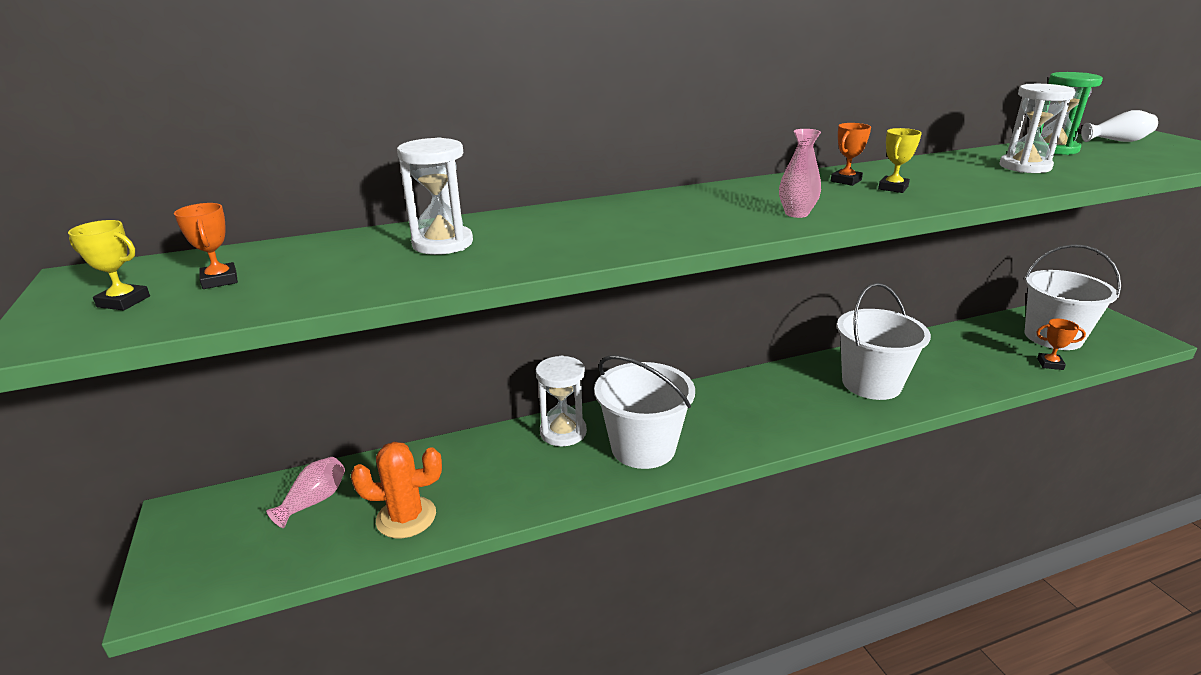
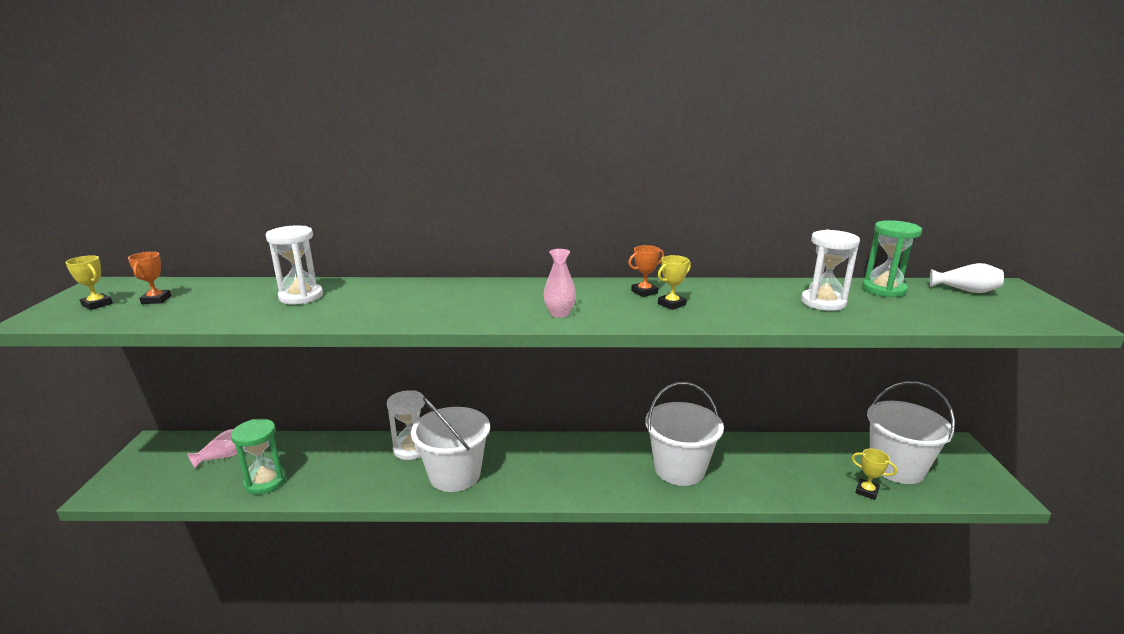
camera: 20 degrees right, 5 degrees down
orange cactus [351,442,442,538] -> green hourglass [231,419,286,494]
orange trophy [1037,319,1086,370] -> yellow trophy [851,449,897,500]

